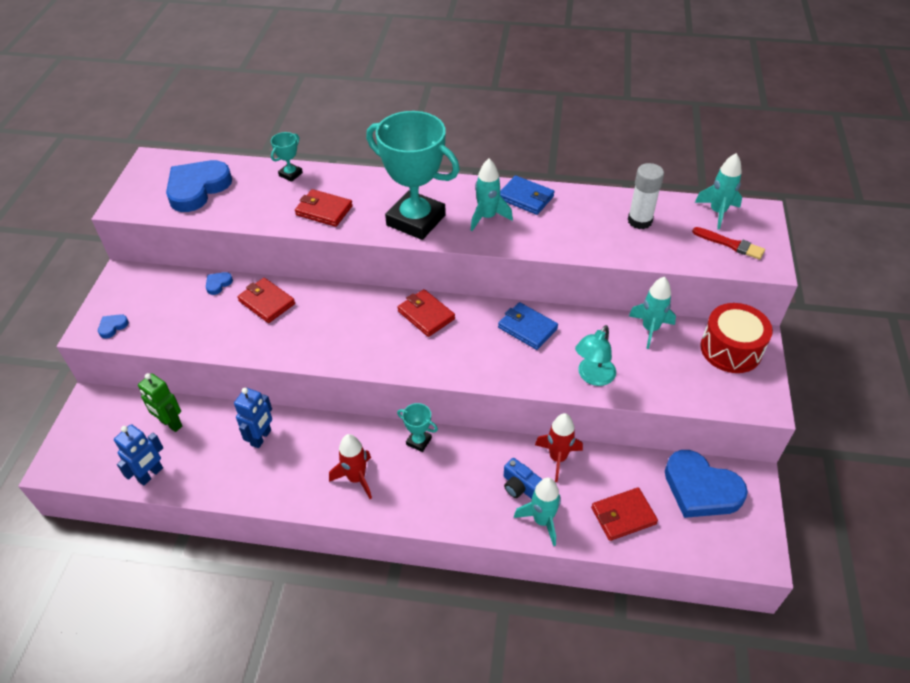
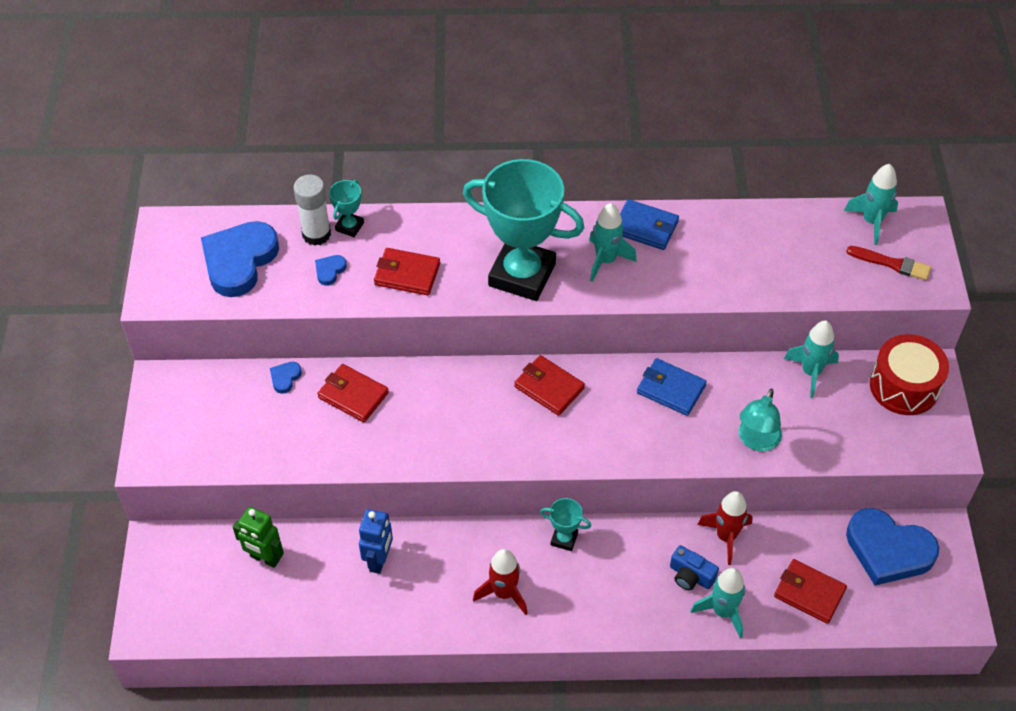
camera: 10 degrees left, 5 degrees up
blue heart [98,314,129,339] -> blue heart moved to [315,255,347,286]
blue robot [114,424,163,486] -> none
red wallet [591,487,658,541] -> red wallet turned 60 degrees clockwise [774,559,847,624]
white glue stick [628,163,664,229] -> white glue stick moved to [293,174,331,246]

